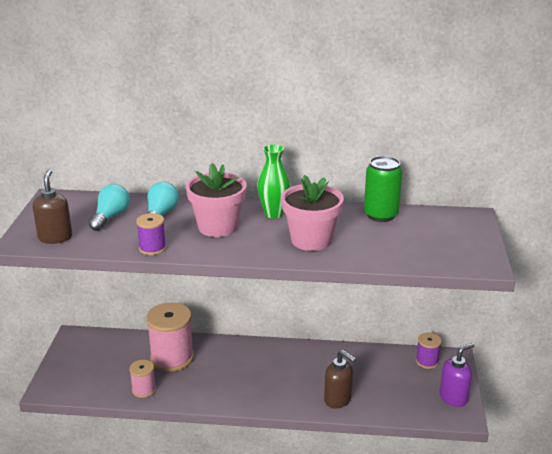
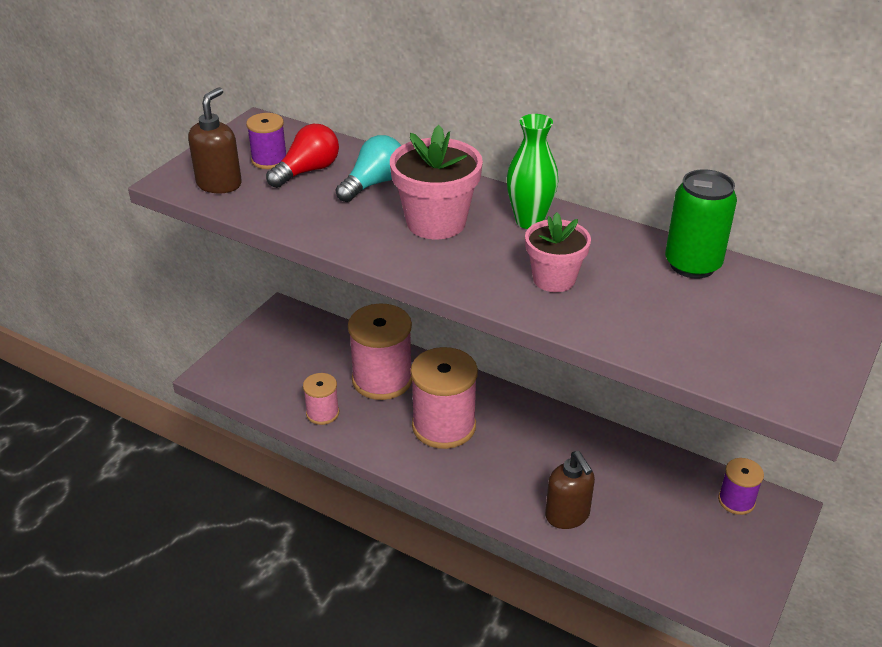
camera: 25 degrees right, 10 degrees up
turquoise light bulb [89,184,130,231] -> red light bulb [266,124,339,188]
purple spool [136,213,166,255] -> purple spool moved to [246,113,286,169]
pink flower pot [281,175,344,251] -> pink flower pot [525,212,591,292], size x0.66
purple soap dispenser [440,343,474,407] -> none
none -> pink spool [410,347,478,449]

